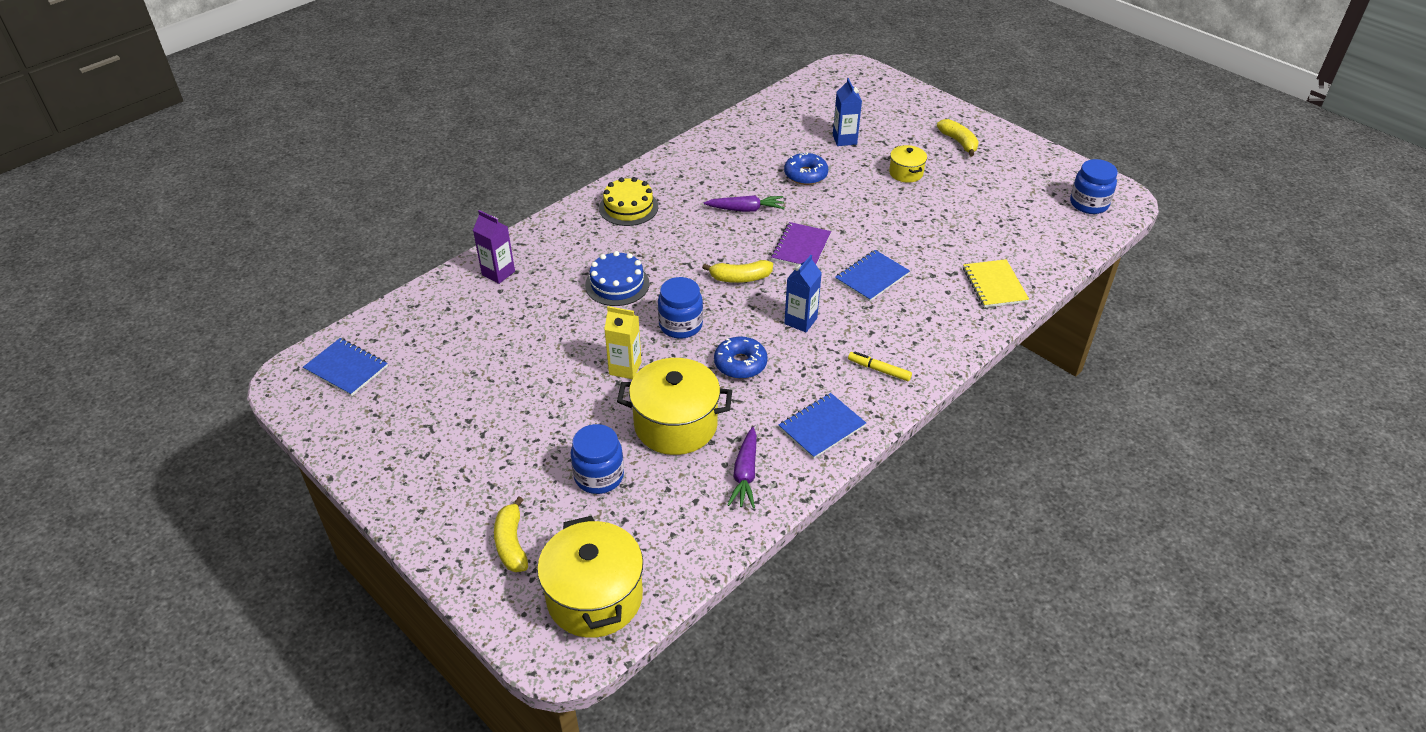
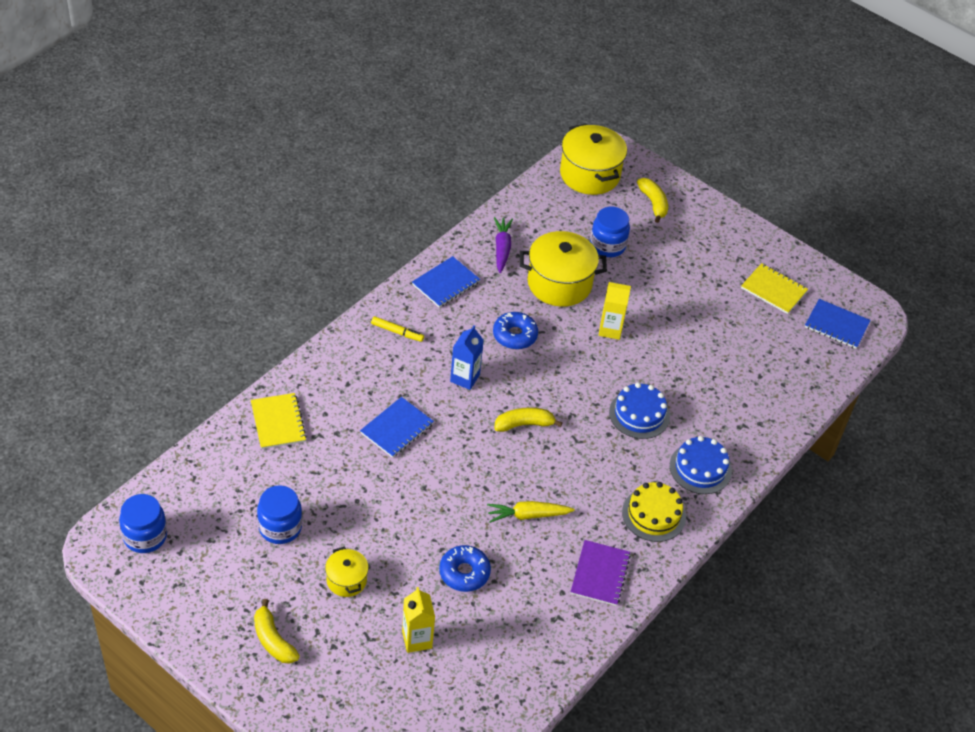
camera: 170 degrees right, 5 degrees up
purple carton [473,210,515,284] -> none
blue jar [658,277,703,339] -> blue jar moved to [257,485,302,544]
purple carrot [704,195,785,212] -> yellow carrot [487,501,575,523]
purple notebook [771,222,831,266] -> purple notebook moved to [571,540,631,606]
blue carton [833,78,862,146] -> yellow carton [402,587,435,653]
none -> blue cake [670,436,732,494]
none -> yellow notebook [741,263,808,314]

